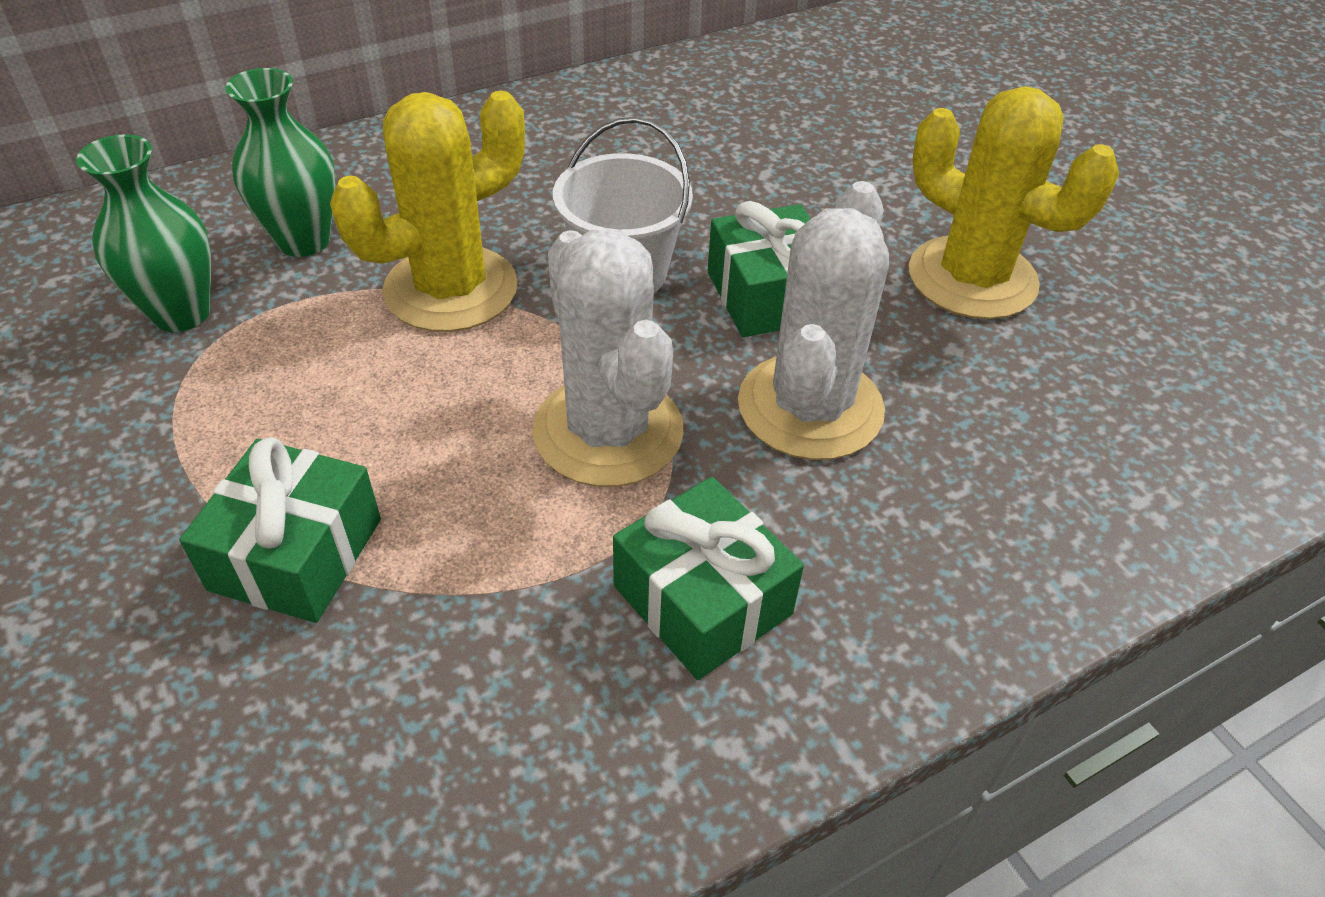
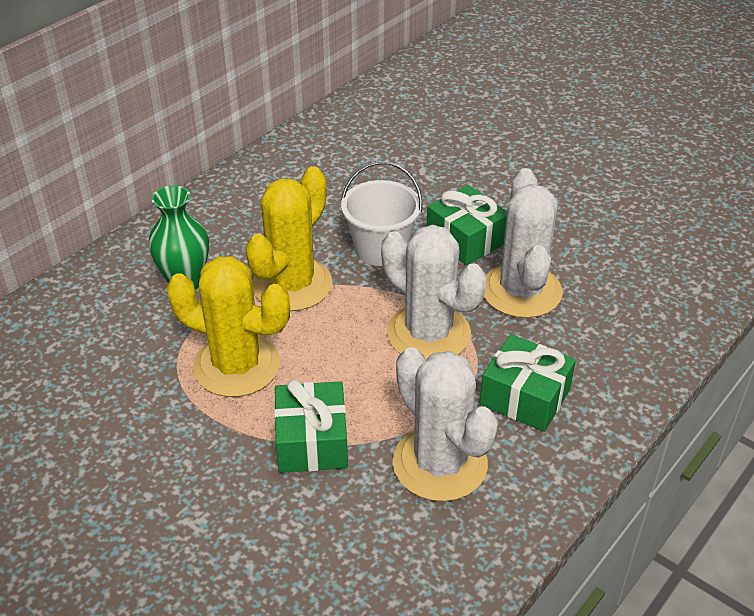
camera: 20 degrees left, 5 degrees down
green vase [76,134,211,332] -> none
yellow cactus [909,86,1119,319] -> yellow cactus moved to [167,256,290,397]
none -> white cactus [393,347,498,502]

